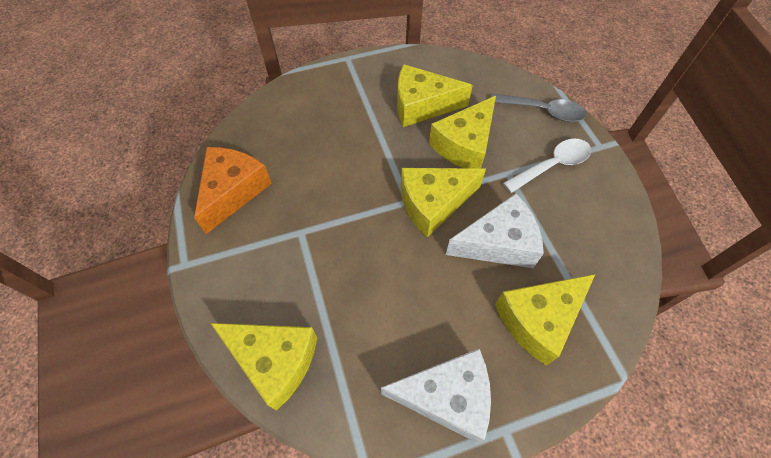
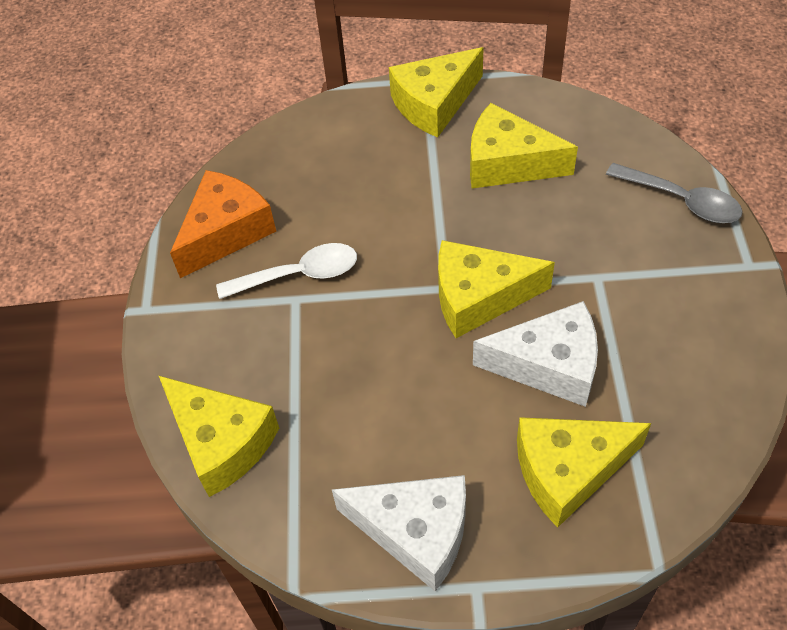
camera: 20 degrees right, 5 degrees down
yellow cheese [429,96,496,169] -> yellow cheese moved to [389,47,484,137]
white spoon [503,139,591,193] -> white spoon moved to [216,243,357,299]

